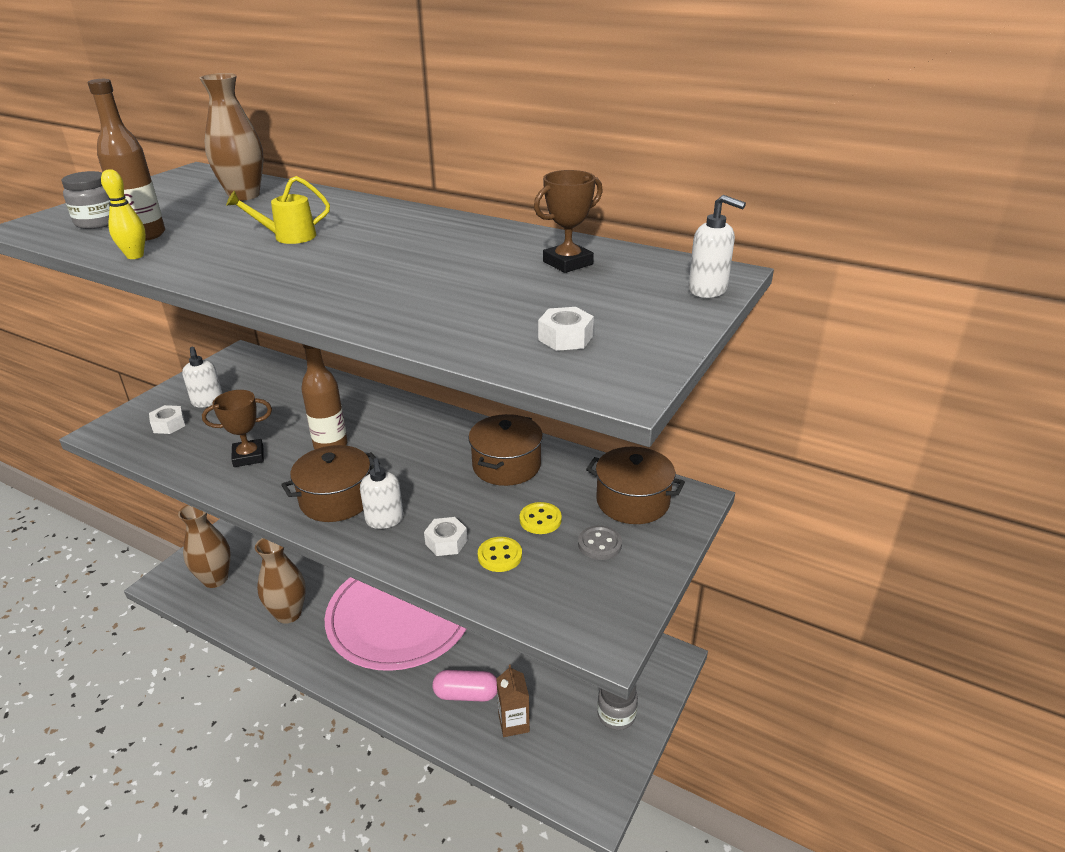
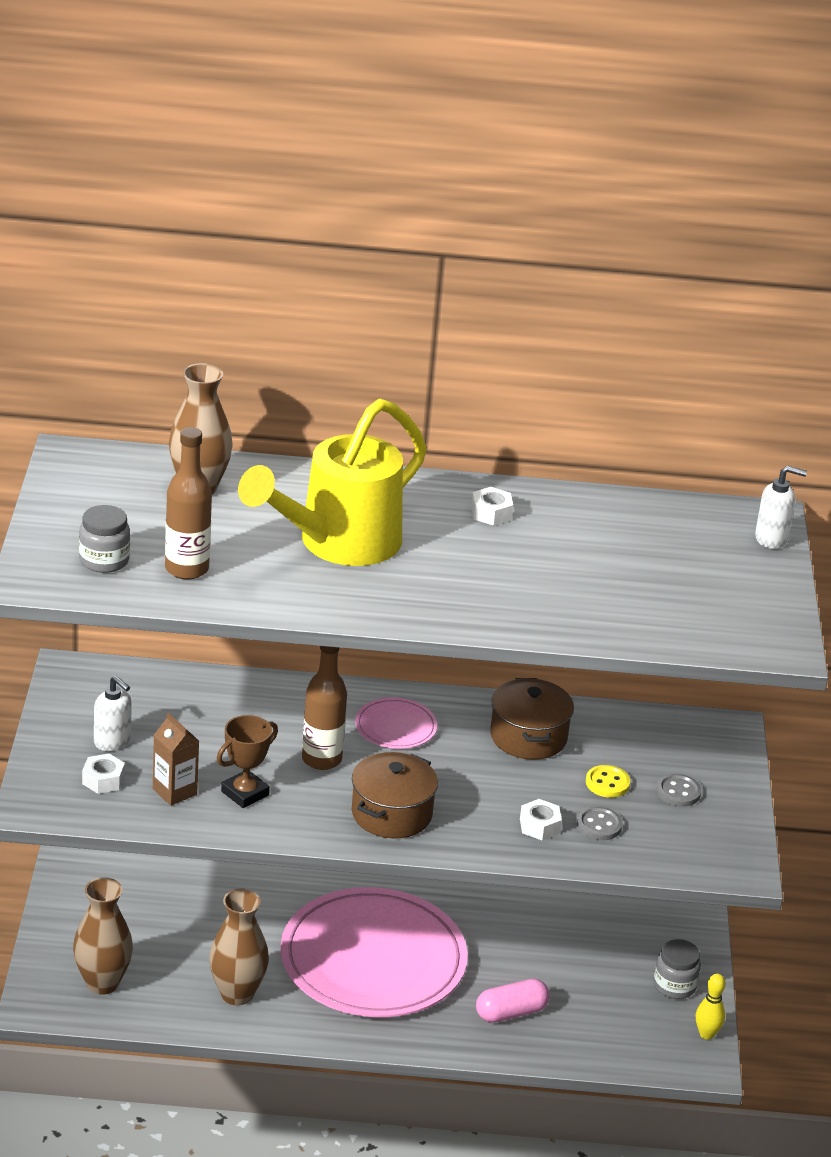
camera: 30 degrees left, 0 degrees up
yellow bowling pin [101,169,146,259] -> yellow bowling pin moved to [696,974,725,1040]
yellow watering can [226,176,330,244] -> yellow watering can [238,399,427,566], size x2.38
white soap dispenser [360,458,403,529] -> none
yellow button [478,537,522,572] -> grey button [577,806,623,840]
brown carton [496,665,530,737] -> brown carton moved to [153,713,199,806]
brown trophy [534,170,603,273] -> none
white nut [538,307,594,351] -> white nut moved to [471,487,513,526]
brown pot [586,446,685,524] -> none
none -> pink plate [355,697,437,749]

